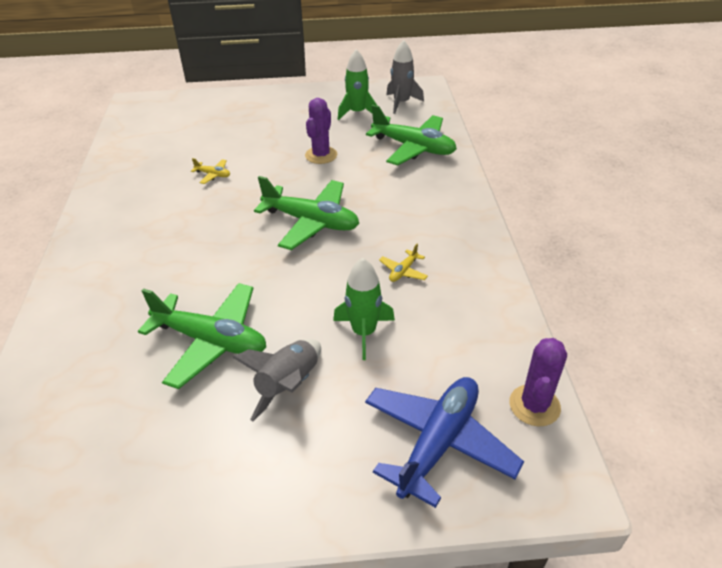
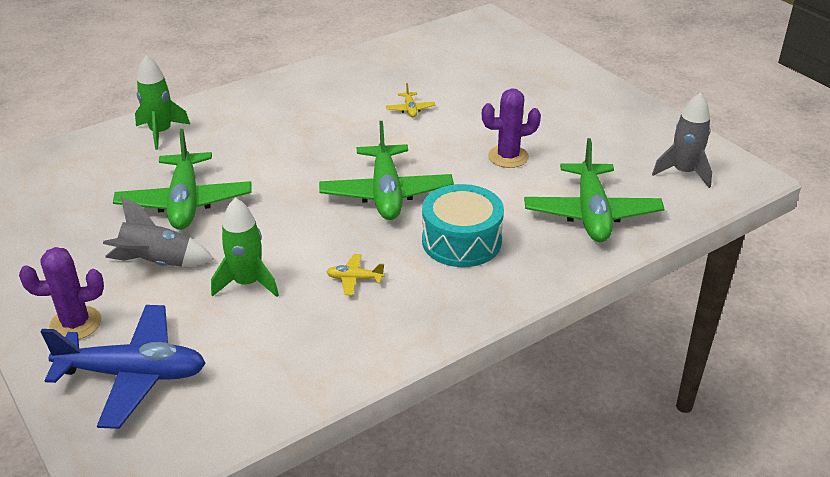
camera: 60 degrees right, 5 degrees down
green rocket [338,49,377,120] -> green rocket moved to [135,55,190,150]
purple cactus [509,338,567,427] -> purple cactus moved to [19,247,104,340]
none -> turquoise drum [422,184,504,267]

